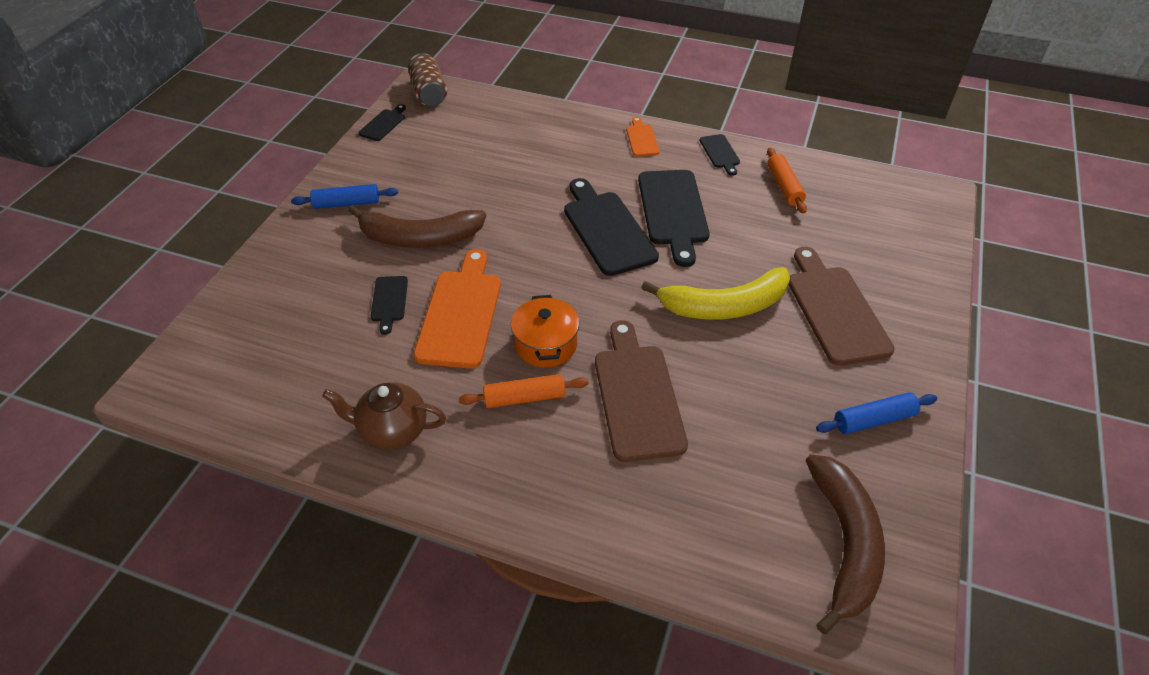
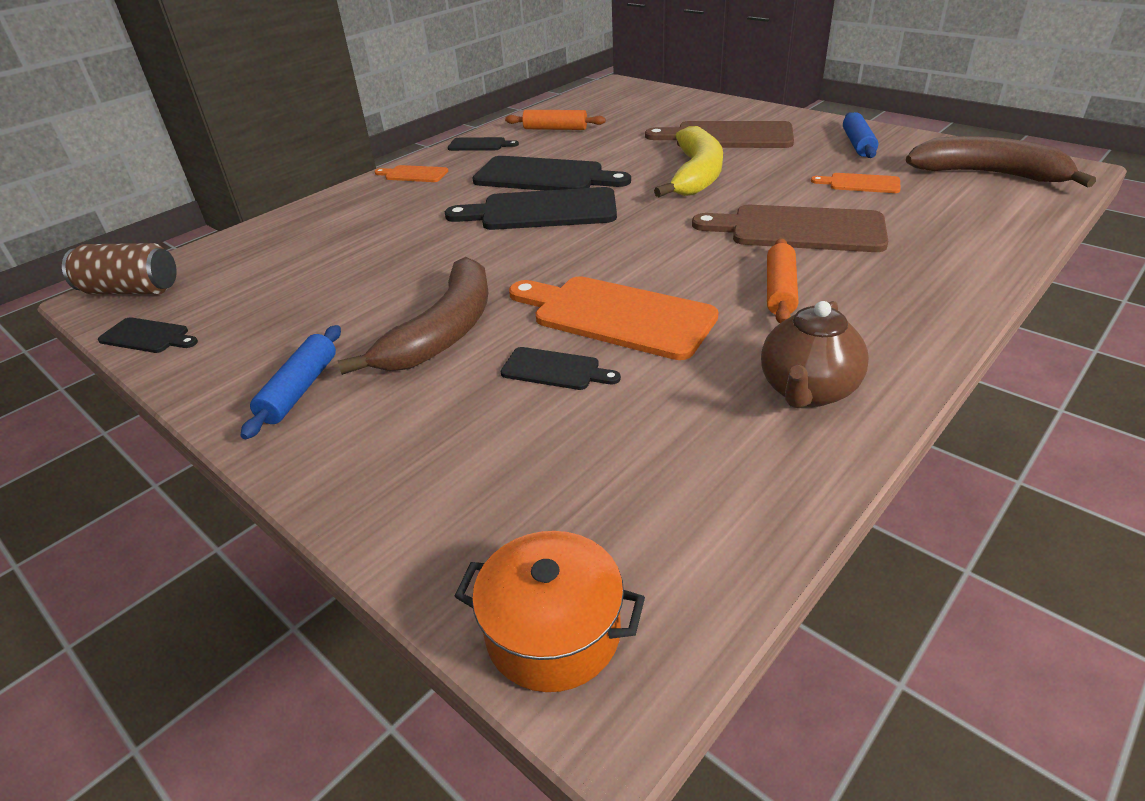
camera: 65 degrees left, 10 degrees down
black cutting board [358,104,406,141] -> black cutting board turned 150 degrees clockwise [98,317,198,353]
orange pot [511,295,579,368] -> orange pot moved to [454,531,645,692]
none -> orange cutting board [811,173,901,193]

